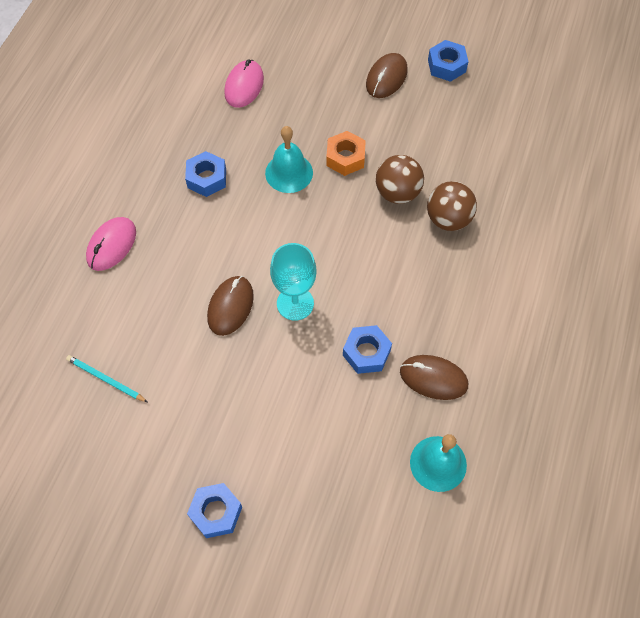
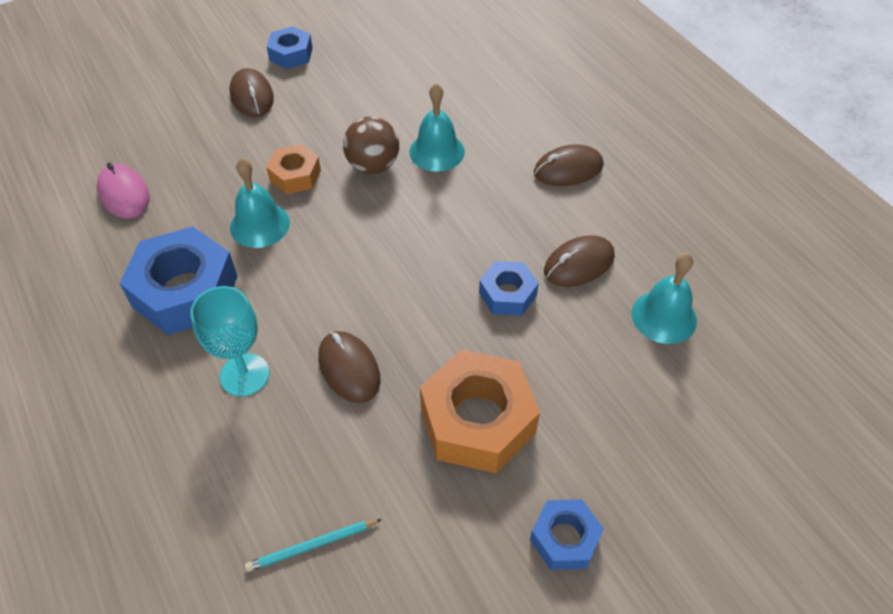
camera: 50 degrees left, 10 degrees down
pink mouse [86,217,136,271] -> none
blue nut [185,151,226,197] -> blue nut [119,227,238,335], size x1.83
turquoise goblet [270,243,317,321] -> turquoise goblet moved to [190,286,269,396]
brown ball [427,181,477,231] -> turquoise bell [409,83,465,172]
none -> orange nut [420,350,540,474]
none -> brown mouse [534,144,604,186]

